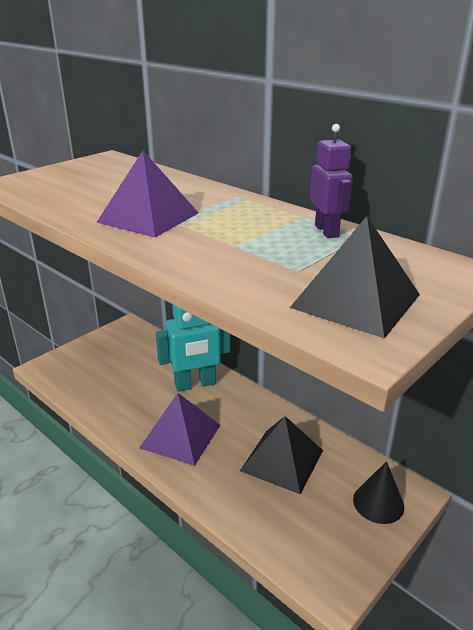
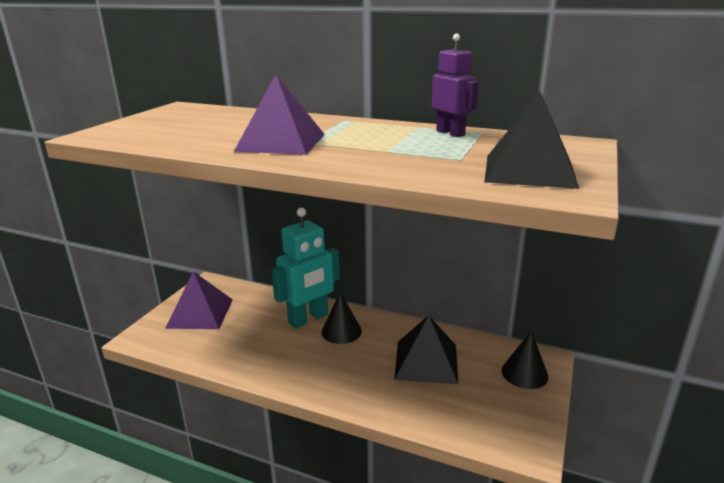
camera: 20 degrees left, 5 degrees down
purple pyramid [139,393,220,466] -> purple pyramid moved to [165,271,233,329]
none -> black cone [321,292,362,344]

